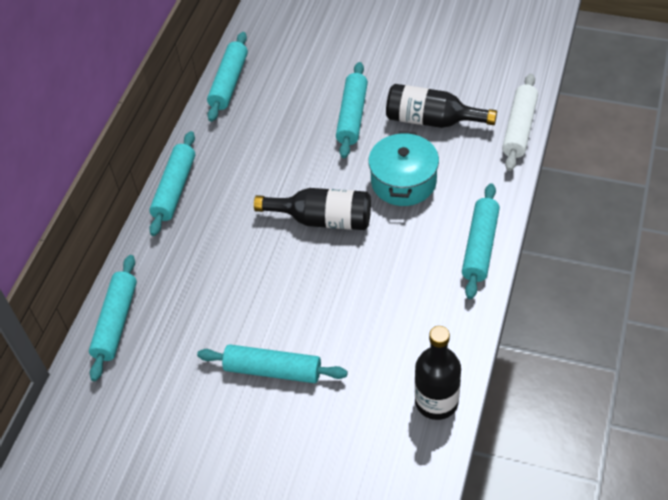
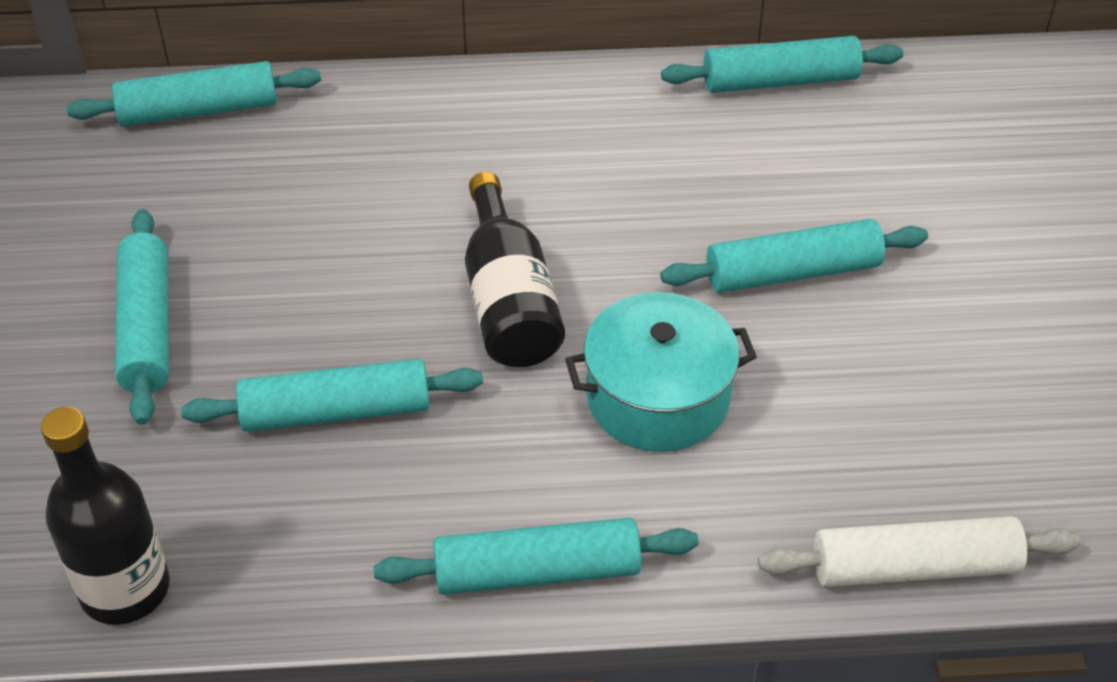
camera: 65 degrees right, 5 degrees down
turquoise rolling pin [149,131,195,236] -> turquoise rolling pin moved to [181,359,483,432]
black bottle [386,84,497,128] -> none

